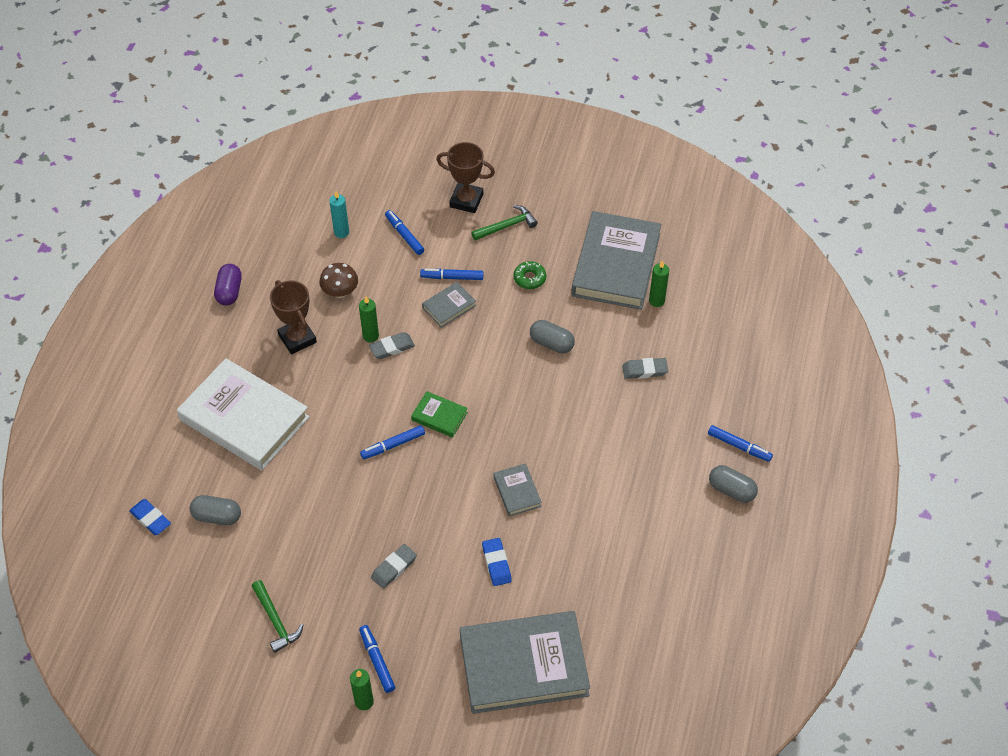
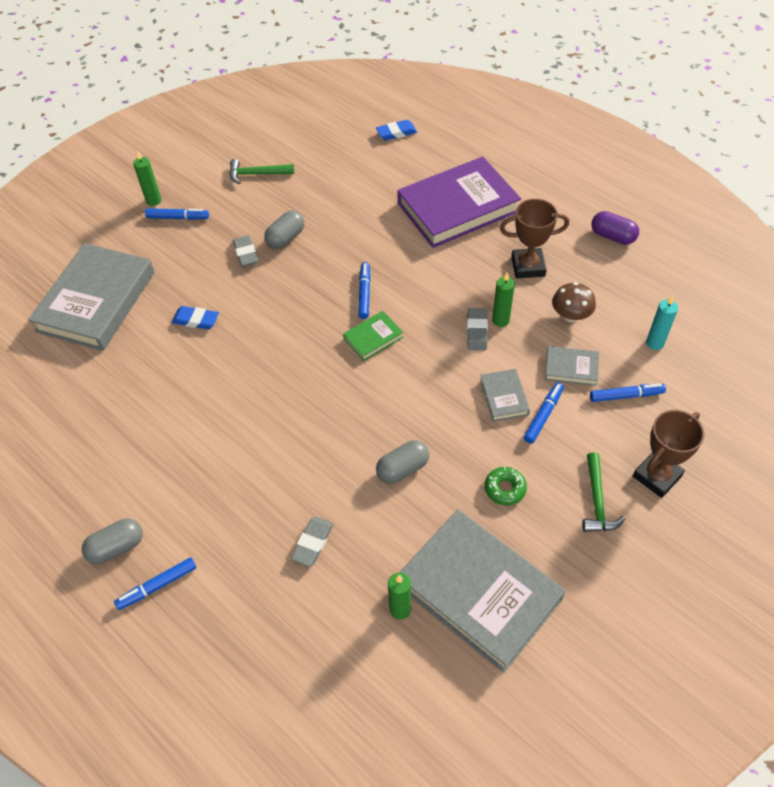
camera: 120 degrees right, 0 degrees up
white book [177,358,310,470] -> purple book [397,157,521,248]
grey capsule [190,495,241,525] -> grey capsule moved to [264,211,304,249]
grey book [493,463,542,516] -> grey book moved to [545,346,599,386]

